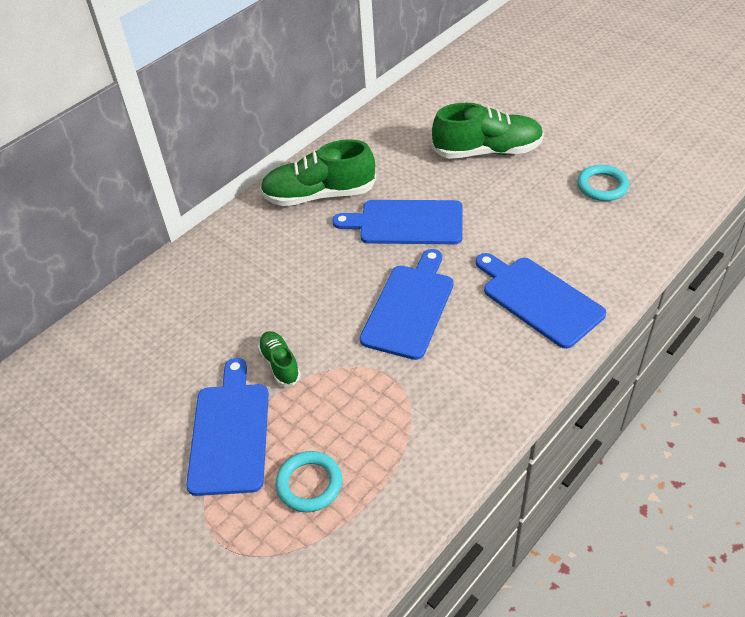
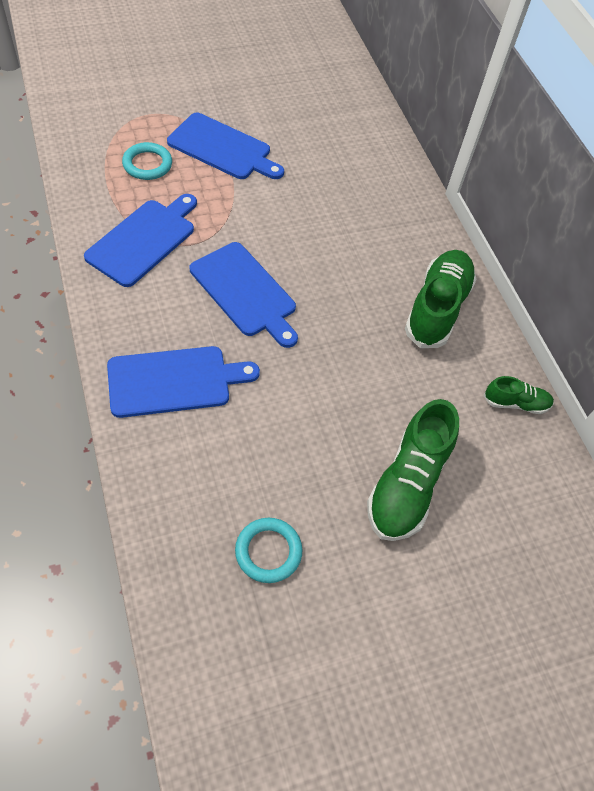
camera: 110 degrees right, 10 degrees up
green shoe [258,331,301,386] -> green shoe moved to [484,376,554,414]
blue cutting board [332,200,463,244] -> blue cutting board moved to [84,194,197,287]

